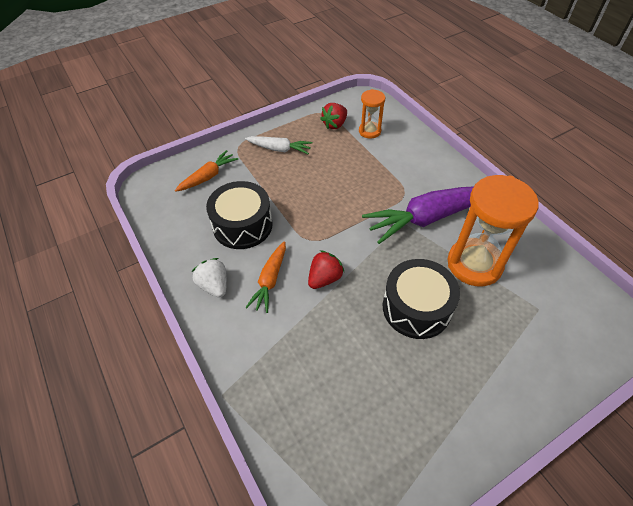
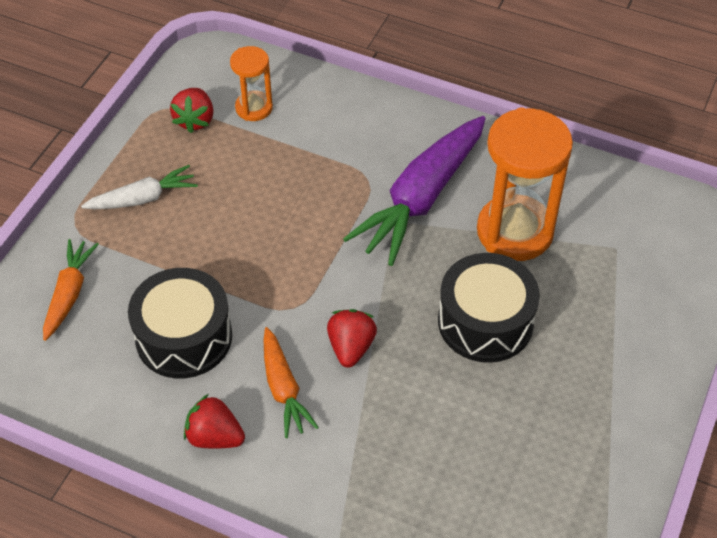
camera: 35 degrees left, 0 degrees up
white strawberry [192,258,227,298] -> red strawberry [184,394,245,449]

